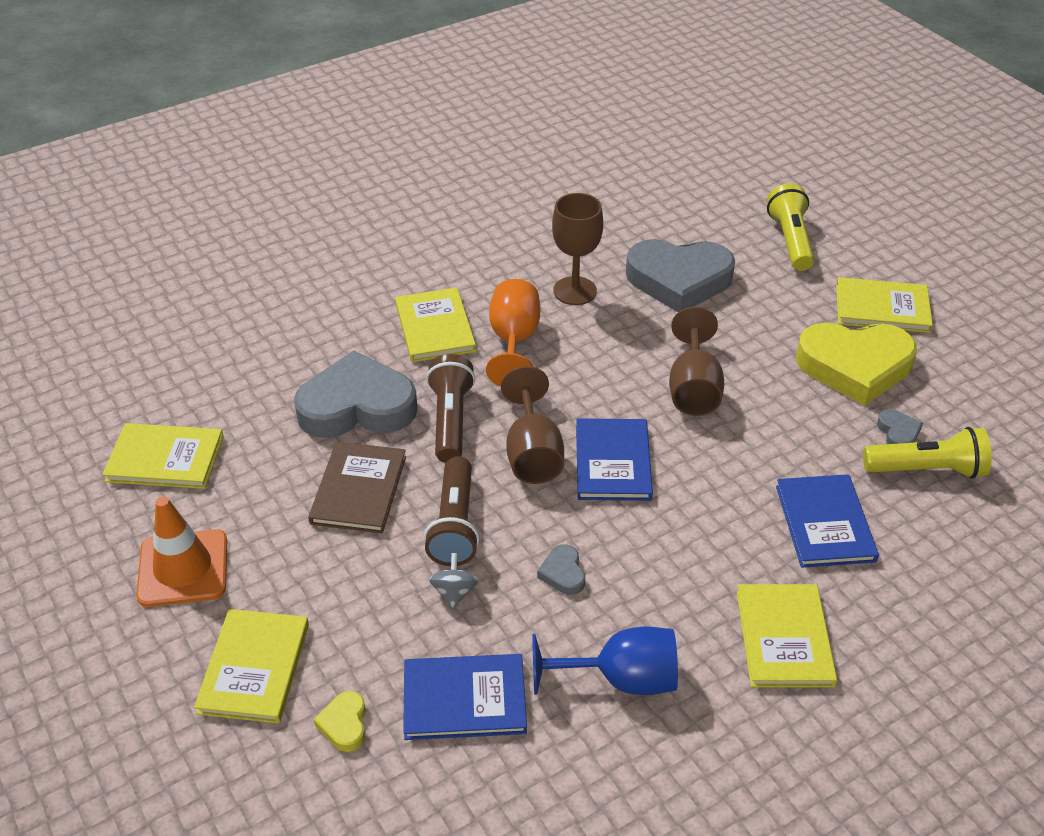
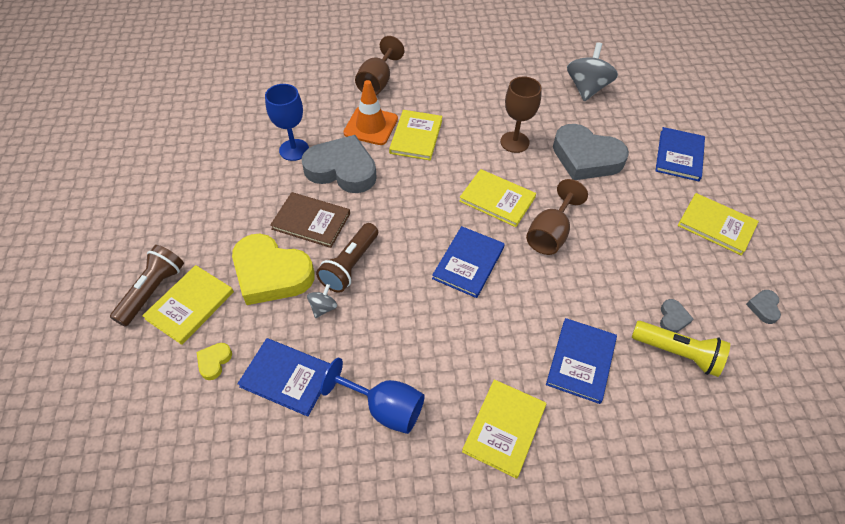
camera: 25 degrees right, 10 degrees up
yellow book [102,423,224,489] -> yellow book moved to [459,169,536,227]
orange traffic cone [136,497,227,607] -> orange traffic cone moved to [343,80,398,145]
brown book [308,441,406,534] -> brown book turned 75 degrees clockwise [270,192,350,248]
brown flashlight [426,354,475,463] -> brown flashlight moved to [110,245,184,327]
orange goblet [486,279,540,386] -> none
brown goblet [501,366,564,484] -> brown goblet moved to [355,36,404,95]
grey heart [537,544,585,595] -> grey heart moved to [746,290,781,324]
yellow flashlight [767,183,815,271] -> blue book [655,127,705,181]
yellow heart [796,323,917,406] -> yellow heart moved to [232,234,315,305]
none -> blue goblet [265,84,309,161]
none -> grey spinning top [567,42,618,101]

